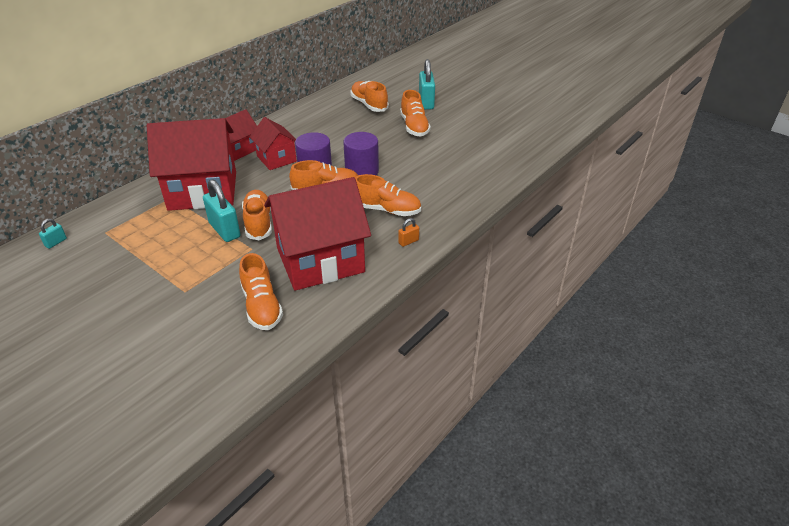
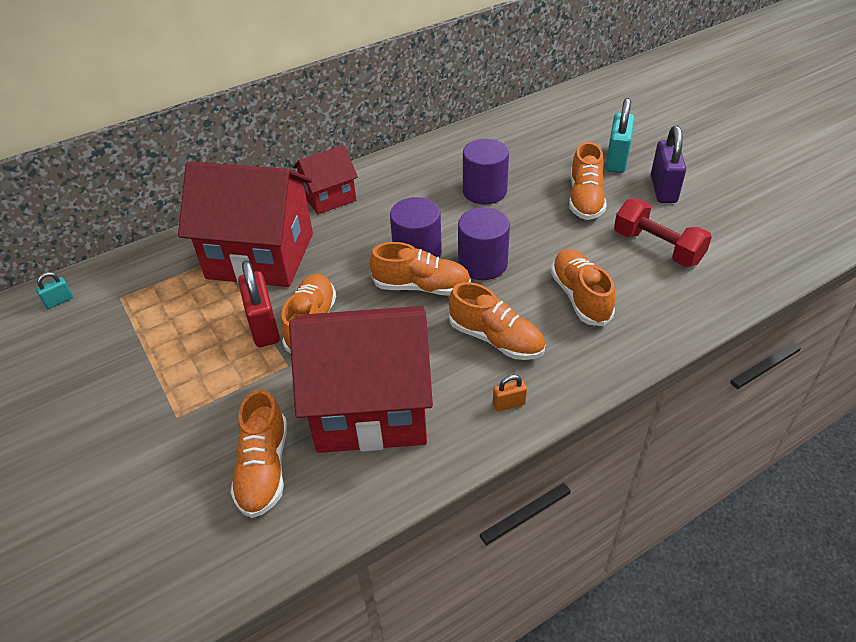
camera: 20 degrees right, 5 degrees up
turquoise padlock [203,179,241,242] -> red padlock [238,260,280,347]
red house [250,117,297,170] -> none
orange shoe [350,81,389,112] -> orange shoe moved to [551,249,616,326]
none -> purple cylinder [463,139,509,204]
none -> red dumbbell [614,199,712,267]
none -> purple padlock [651,126,686,203]

